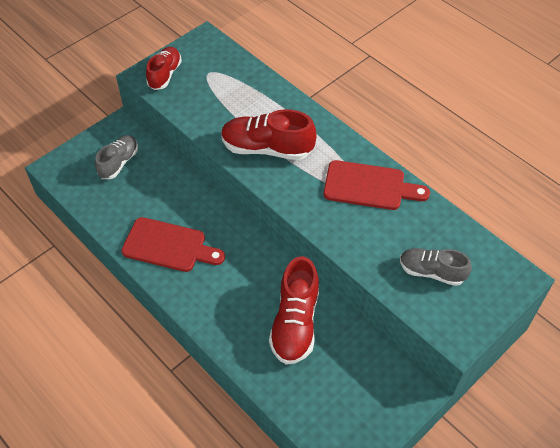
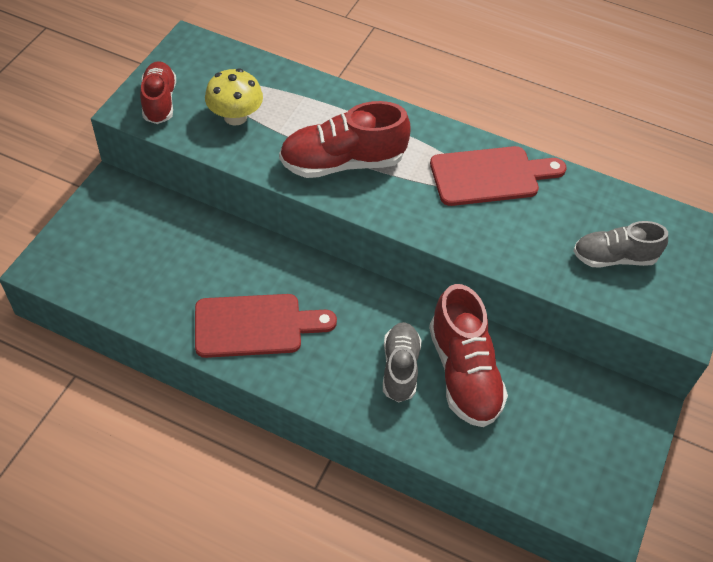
camera: 25 degrees left, 0 degrees up
grey shoe [95,135,138,179] -> grey shoe moved to [383,322,422,403]
none -> yellow mushroom [205,69,263,125]

